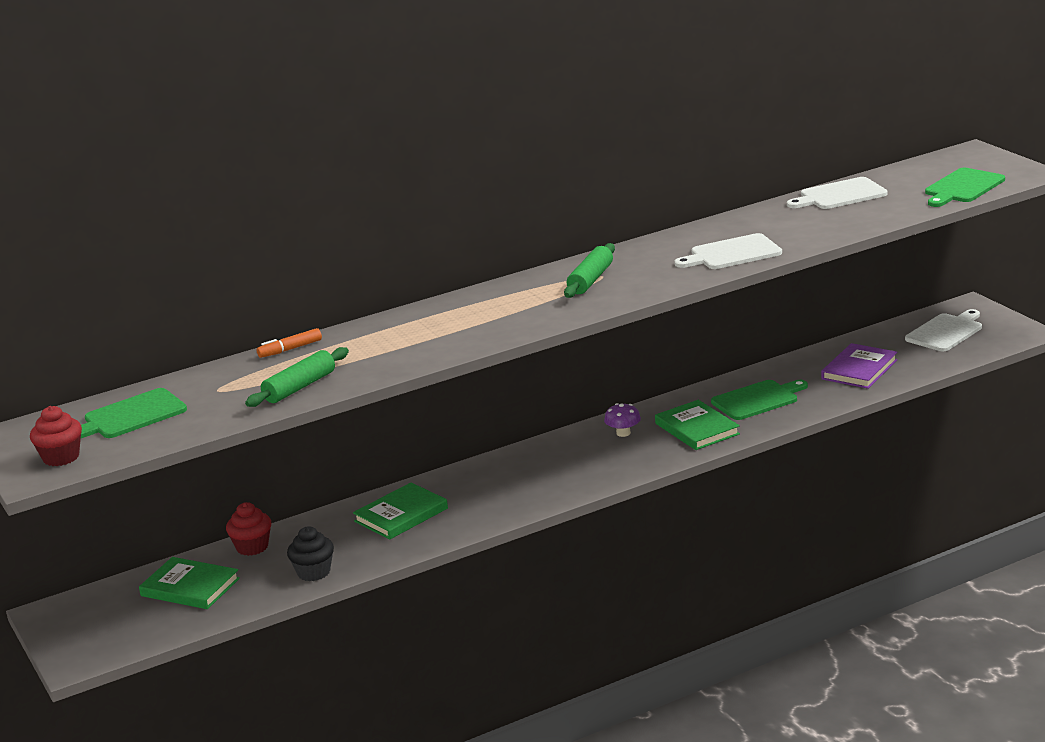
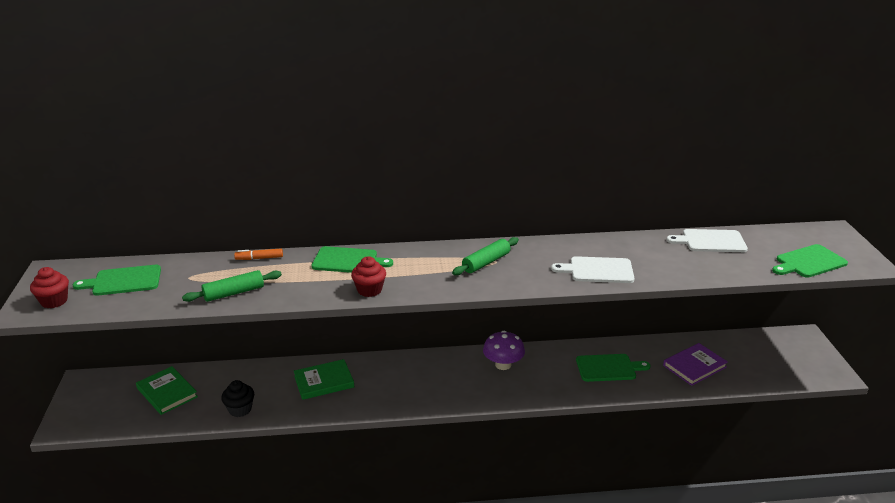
camera: 20 degrees right, 5 degrees up
red cupcake [226,502,271,556] -> red cupcake moved to [351,256,386,297]
purple mushroom [604,403,641,437] -> purple mushroom [483,331,525,370], size x1.61
green book [655,400,740,450] -> none
white cutting board [905,309,982,351] -> none
none -> green cutting board [311,246,393,273]

